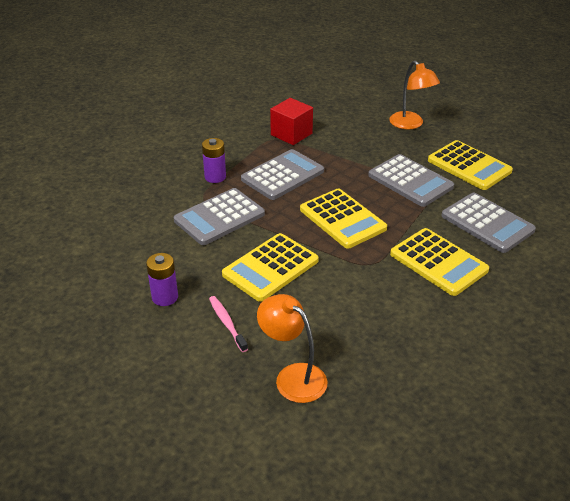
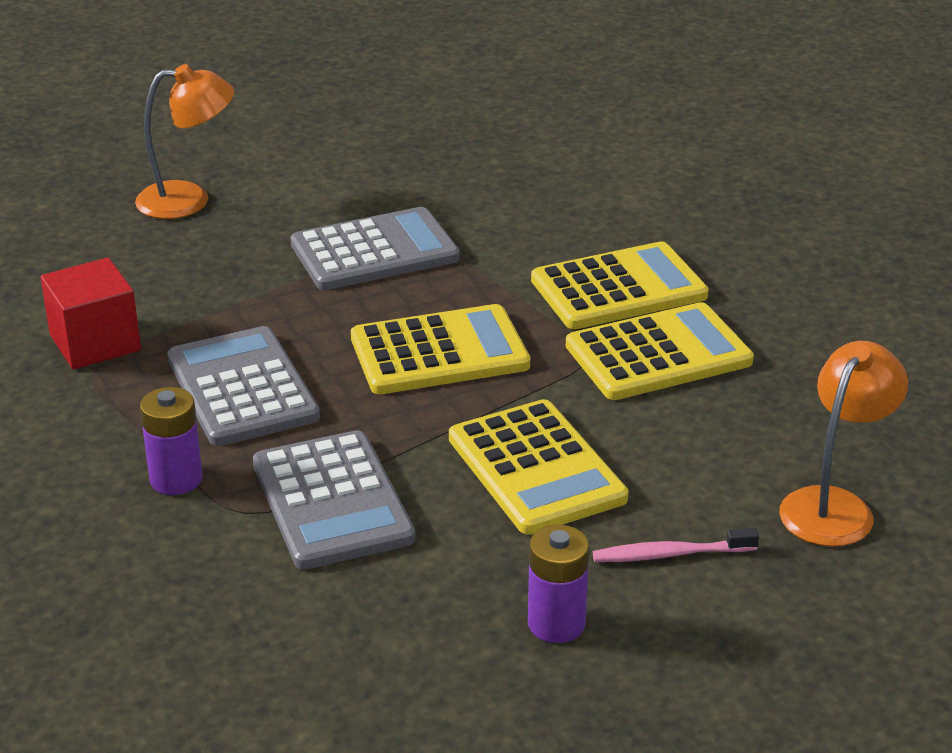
camera: 70 degrees left, 5 degrees down
orange lamp [257,294,328,403] -> orange lamp turned 150 degrees clockwise [779,341,908,547]
yellow calculator [428,140,513,190] -> yellow calculator moved to [566,302,754,400]
grey calculator [442,193,536,253] -> none

